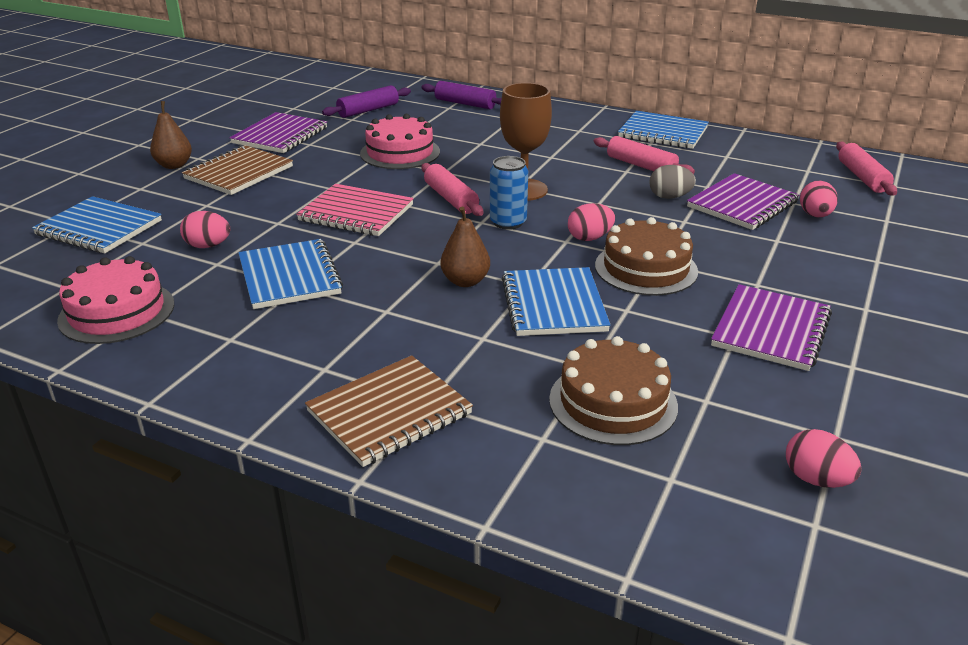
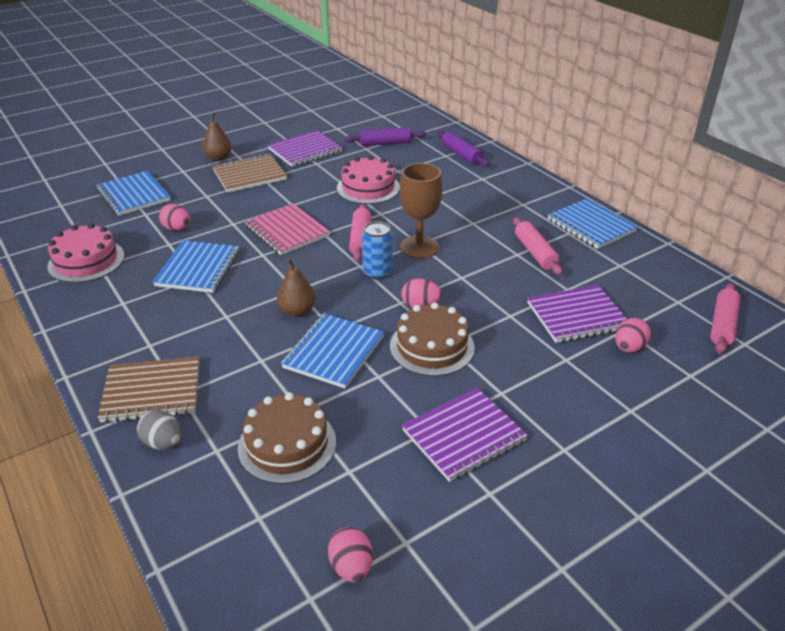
camera: 30 degrees right, 5 degrees up
grey egg [649,165,696,199] -> grey egg moved to [137,410,182,450]

